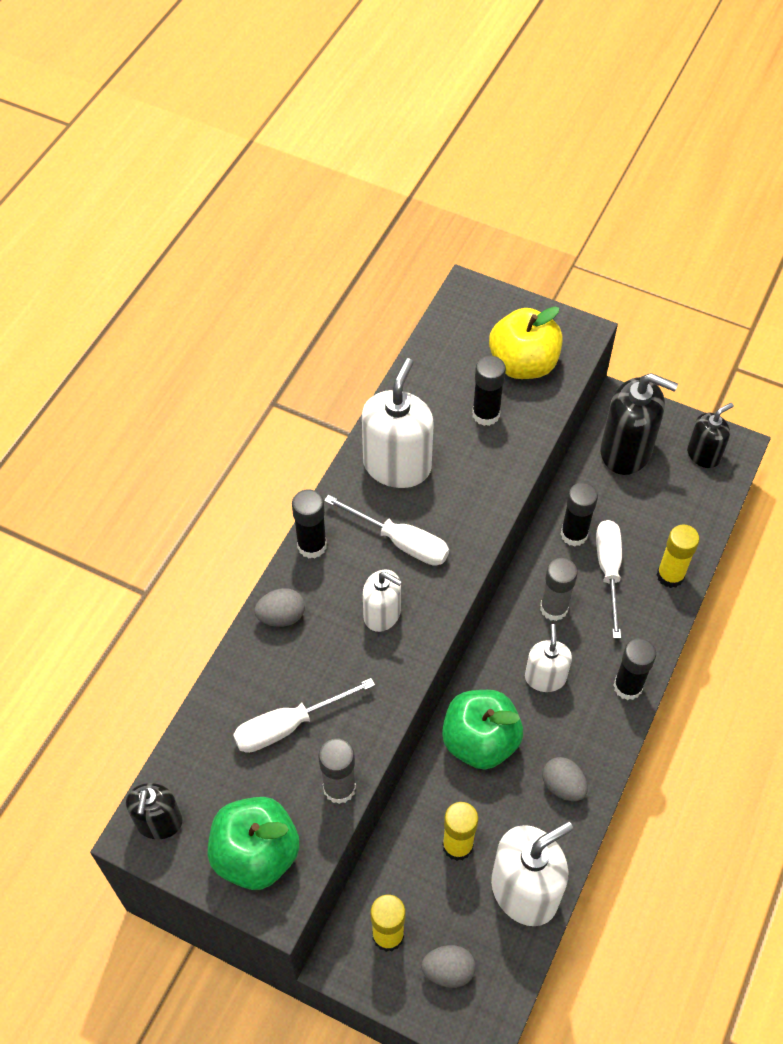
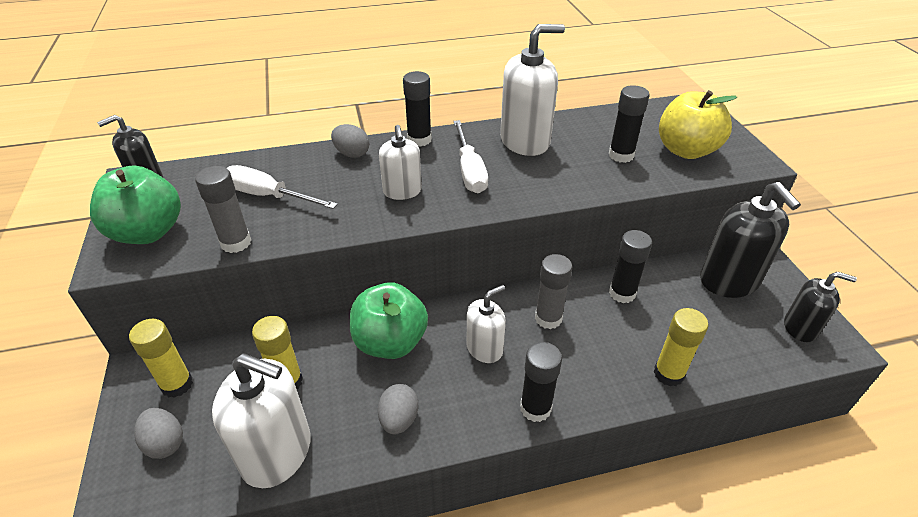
camera: 50 degrees right, 15 degrees down
white screwdriver [596,520,622,638] -> none

